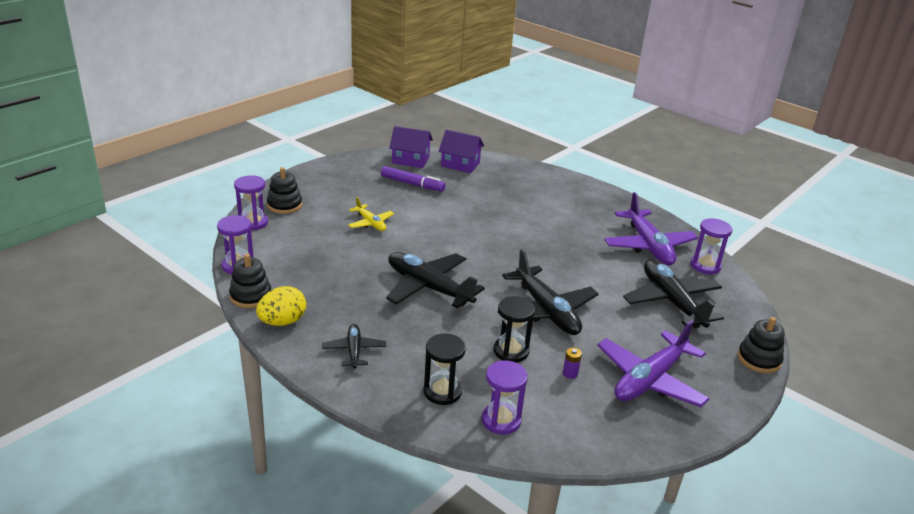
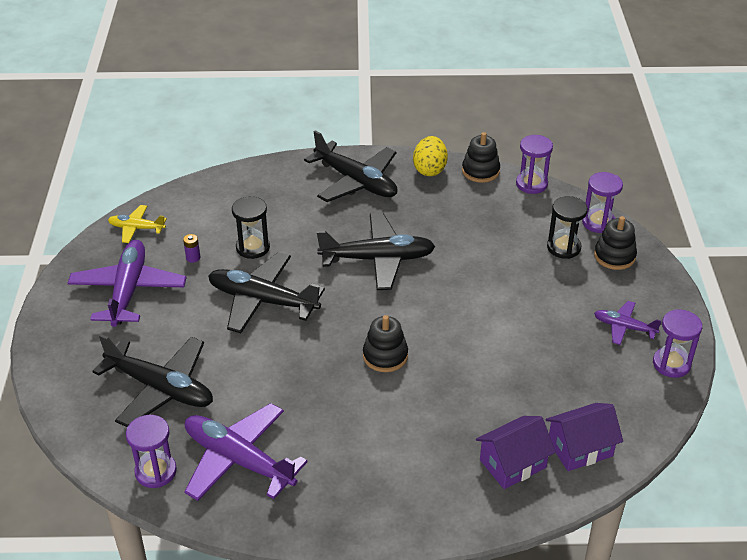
camera: 140 degrees right, 10 degrees up
black plane [322,324,386,368] -> black plane [304,130,398,202], size x1.90
yellow plane [348,197,394,231] -> yellow plane moved to [108,205,167,243]
purple marker [381,166,445,192] -> none
purple house [389,126,433,168] -> purple house moved to [476,416,556,489]
black hourglass [424,334,466,405] -> black hourglass moved to [547,196,588,259]
purple hourglass [482,360,528,435] -> purple hourglass moved to [653,309,702,378]
black stacking toy [738,317,785,373] -> black stacking toy moved to [363,315,408,372]
none -> purple plane [594,301,662,345]

